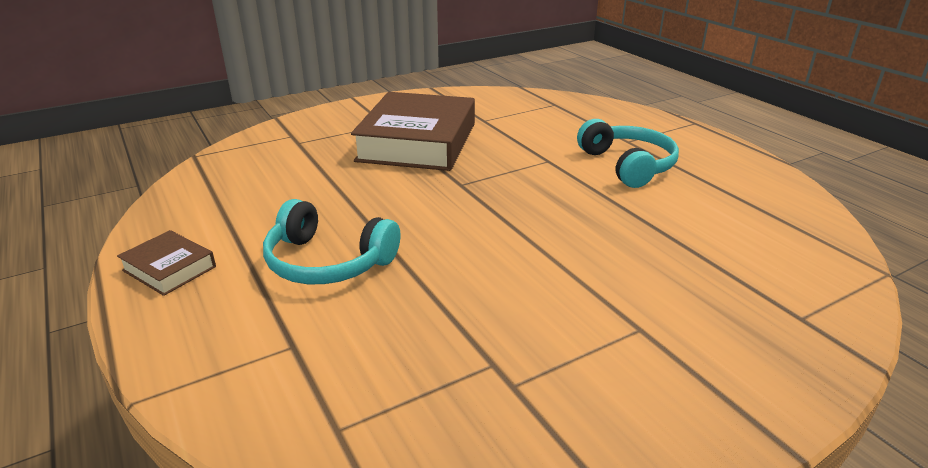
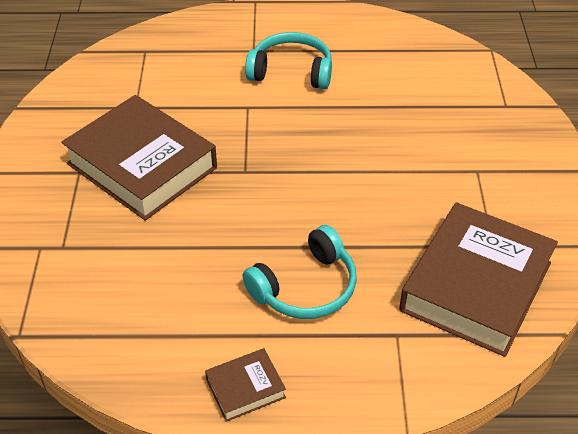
camera: 60 degrees left, 15 degrees up
none -> brown book [399,202,558,357]

